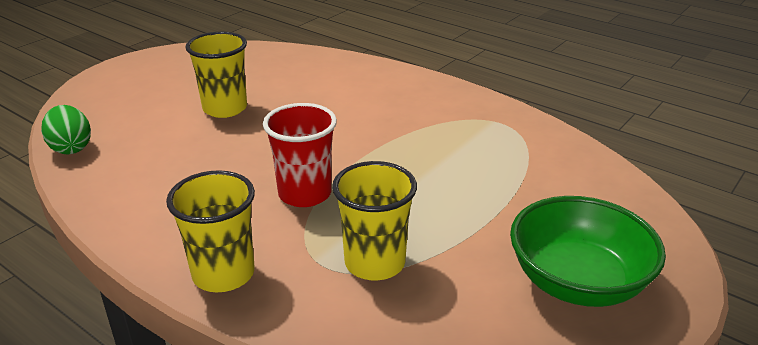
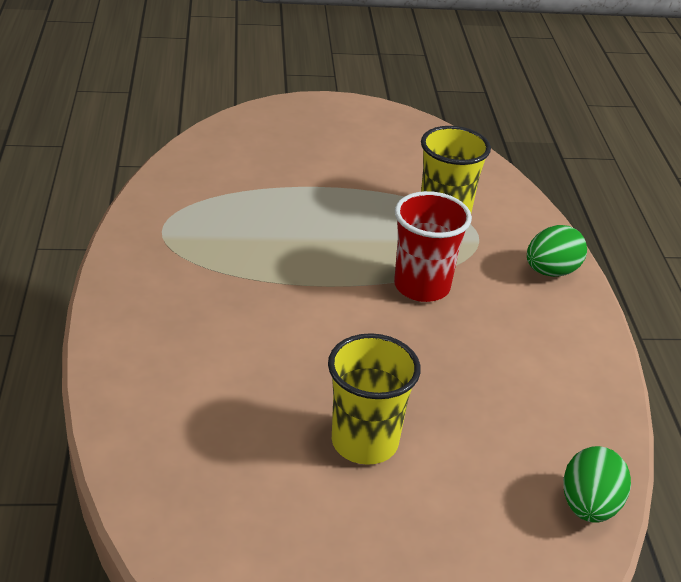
camera: 135 degrees left, 5 degrees up
yellow cup [166,170,255,292] -> green egg [527,225,587,277]
green bowl [510,196,666,307] -> none

